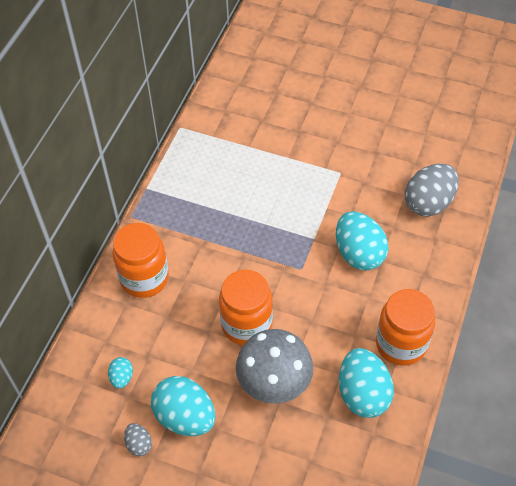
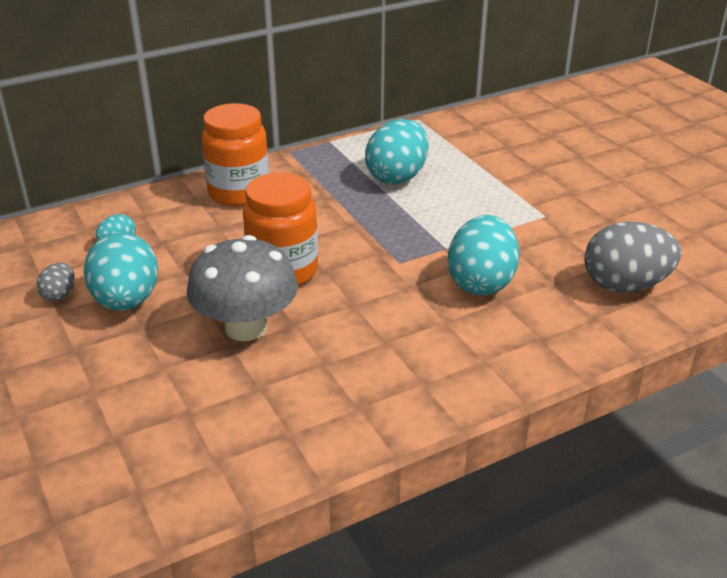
camera: 40 degrees right, 20 degrees down
turquoise egg [339,348,394,418] -> turquoise egg moved to [365,119,428,185]
orange jar [376,289,435,366] -> none

